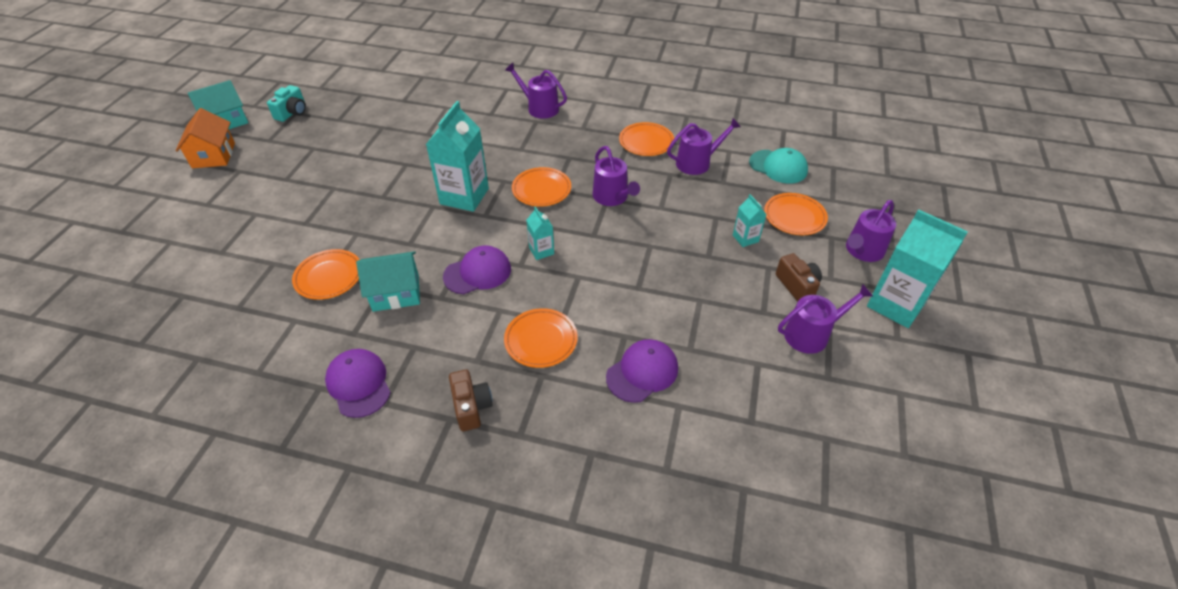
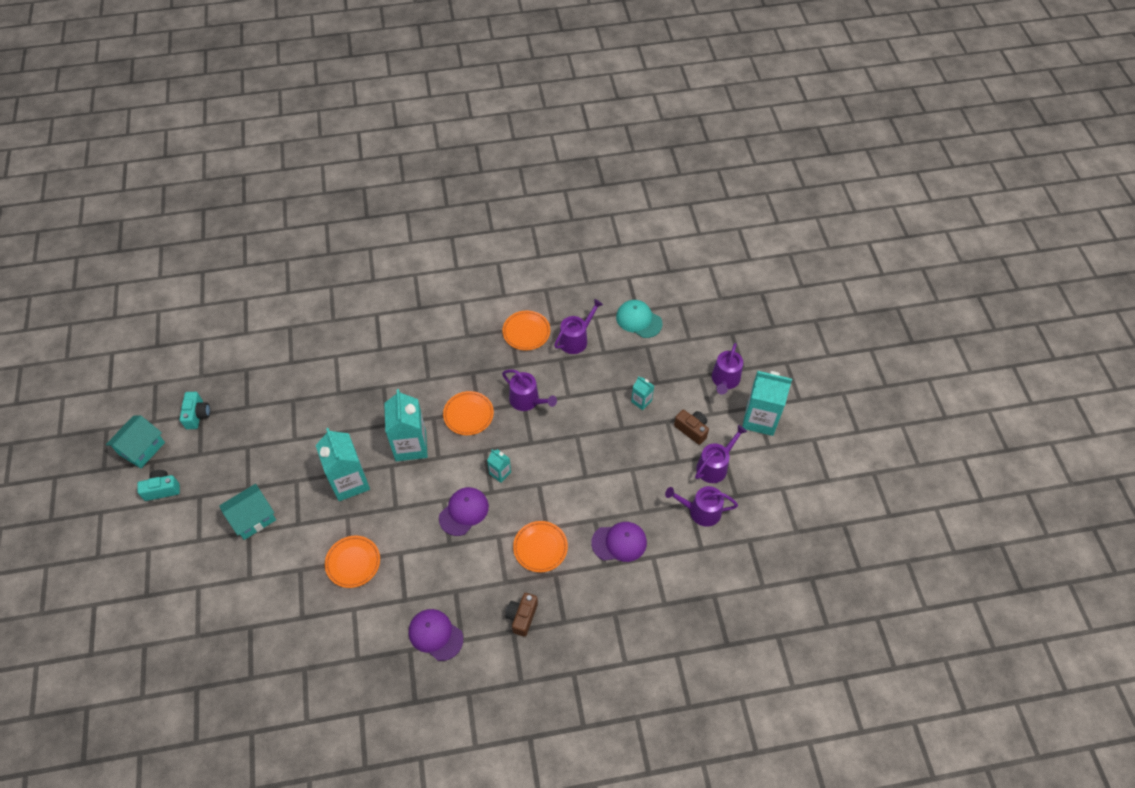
camera: 25 degrees left, 10 degrees up
orange house [176,108,235,168] -> turquoise camera [137,470,180,501]
turquoise house [356,251,420,312] -> turquoise house moved to [219,484,276,540]
brown camera [449,370,493,431] -> brown camera turned 120 degrees counterclockwise [505,593,538,637]
purple watering can [505,63,567,119] -> purple watering can moved to [665,486,738,527]
purple cap [606,339,678,403] -> purple cap turned 60 degrees clockwise [591,522,647,562]
turquoise cap [749,148,808,184] -> turquoise cap turned 150 degrees counterclockwise [616,300,663,338]
orange plate [764,193,828,235] -> none
none -> turquoise carton [316,428,370,501]

